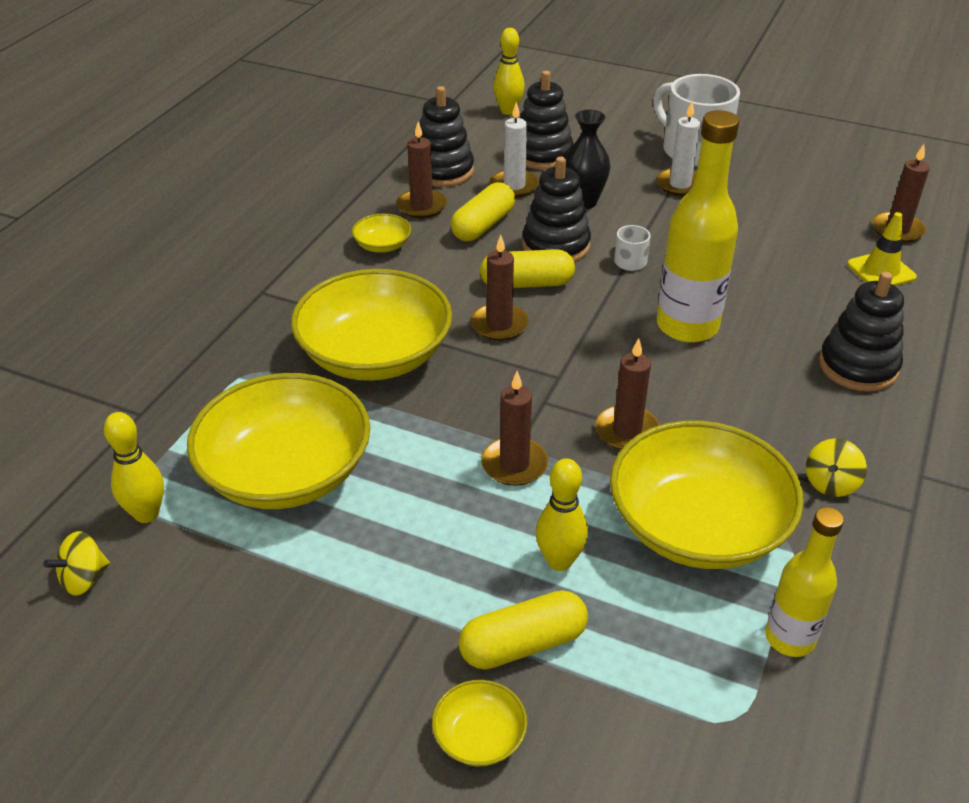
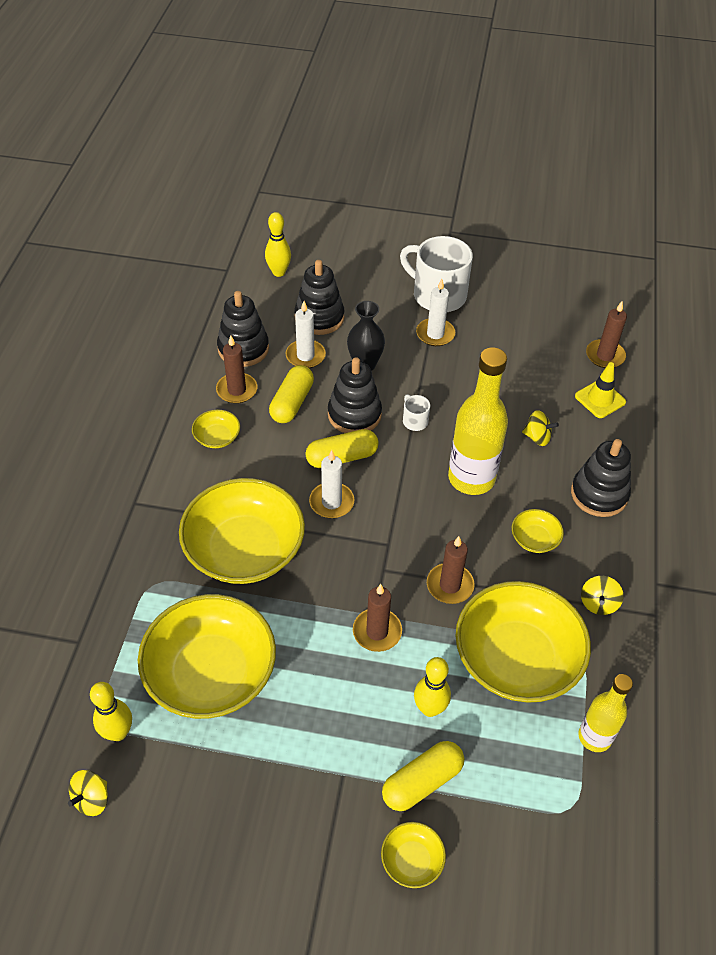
camera: 15 degrees left, 10 degrees up
brown candle [471,235,529,341] -> white candle [309,450,354,518]
none -> yellow bowl [512,509,564,553]
none -> yellow spinning top [522,410,559,446]

